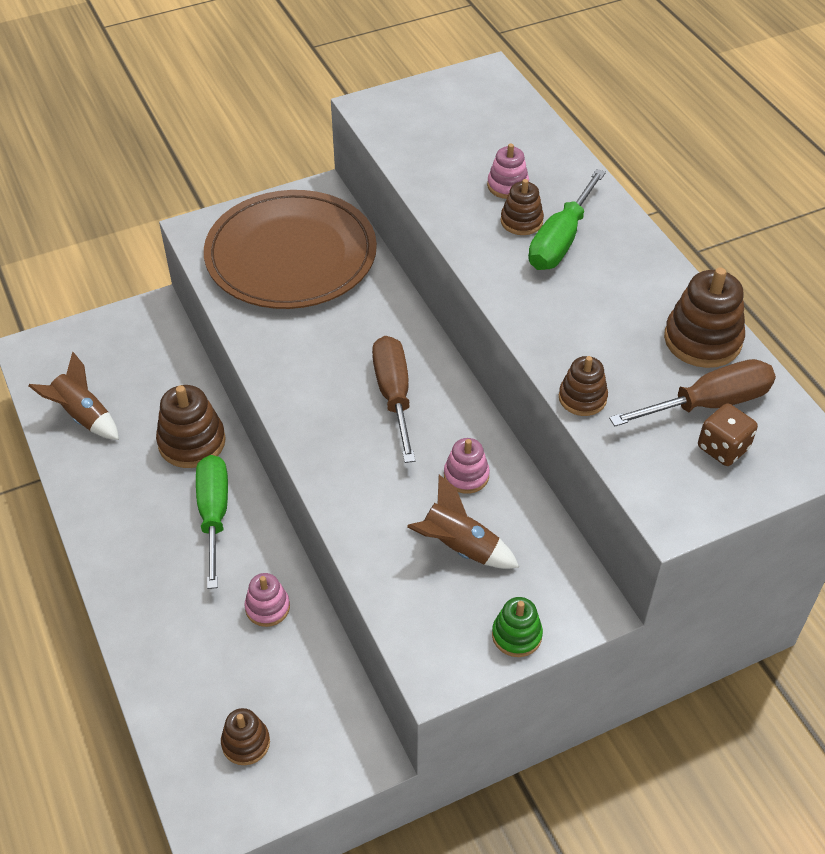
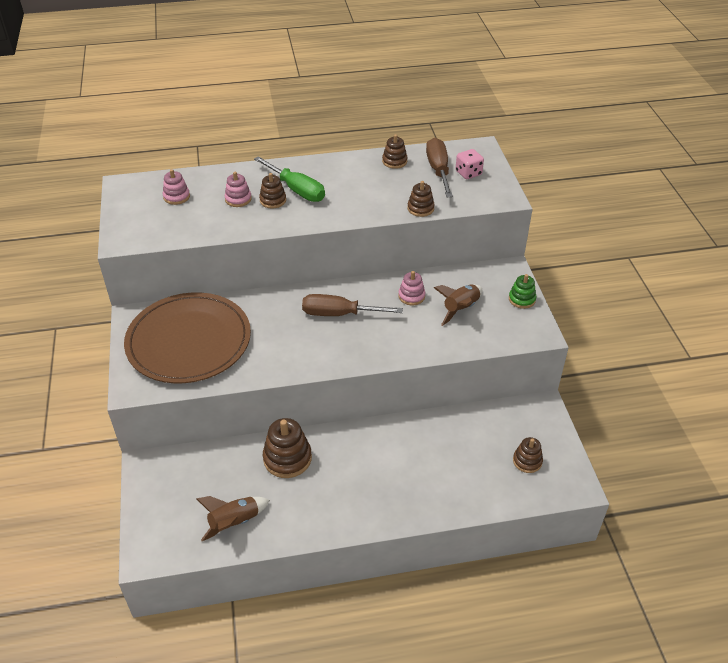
camera: 75 degrees left, 5 degrees down
green screwdriver [196,455,228,589] -> none
pink stacking toy [244,573,290,627] -> pink stacking toy moved to [163,169,190,205]
brown stacking toy [664,268,745,368] -> brown stacking toy [382,134,408,169], size x0.60
brown dice [698,403,758,466] -> pink dice [456,149,484,179]

